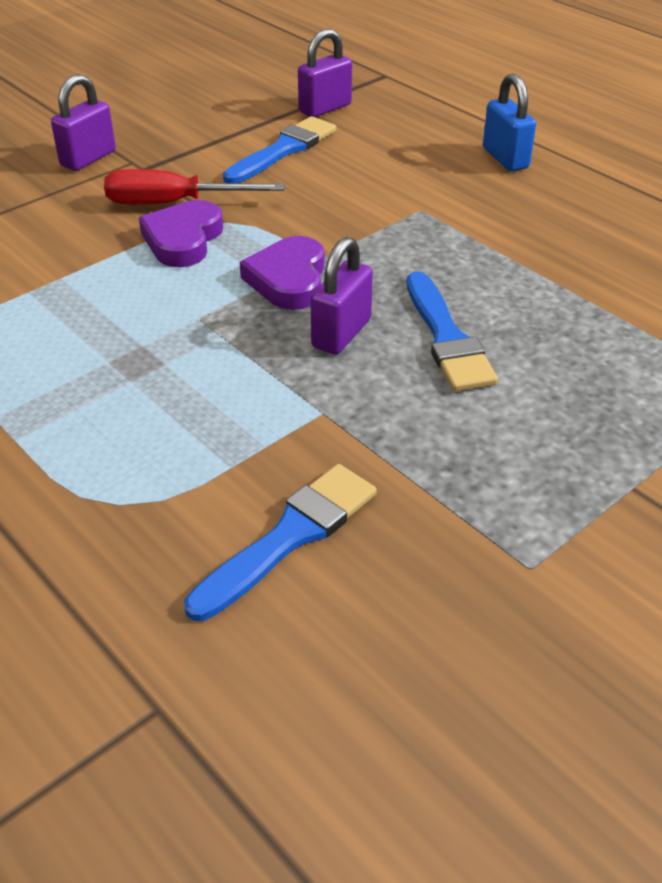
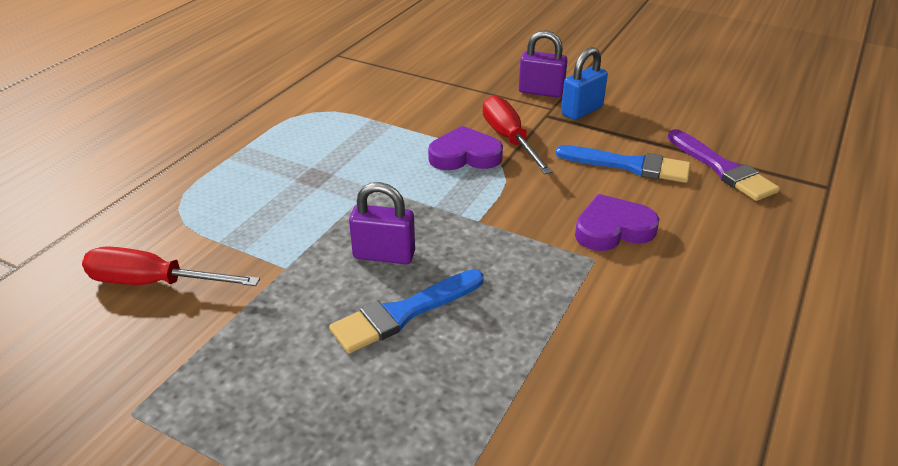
camera: 70 degrees right, 5 degrees down
blue brush [184,464,377,621] -> red screwdriver [82,246,260,286]
purple heart [240,236,325,310] -> purple heart moved to [575,194,659,251]
purple padlock [298,29,352,117] -> purple brush [668,129,780,201]
blue padlock [483,73,536,171] -> blue padlock moved to [561,47,608,120]

